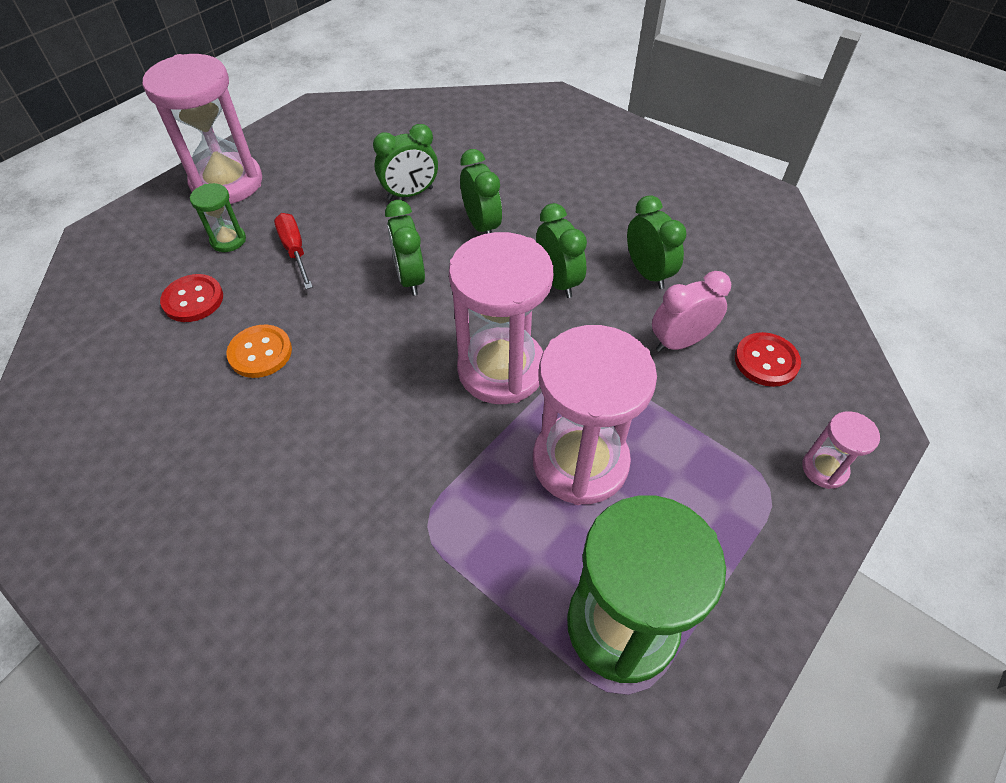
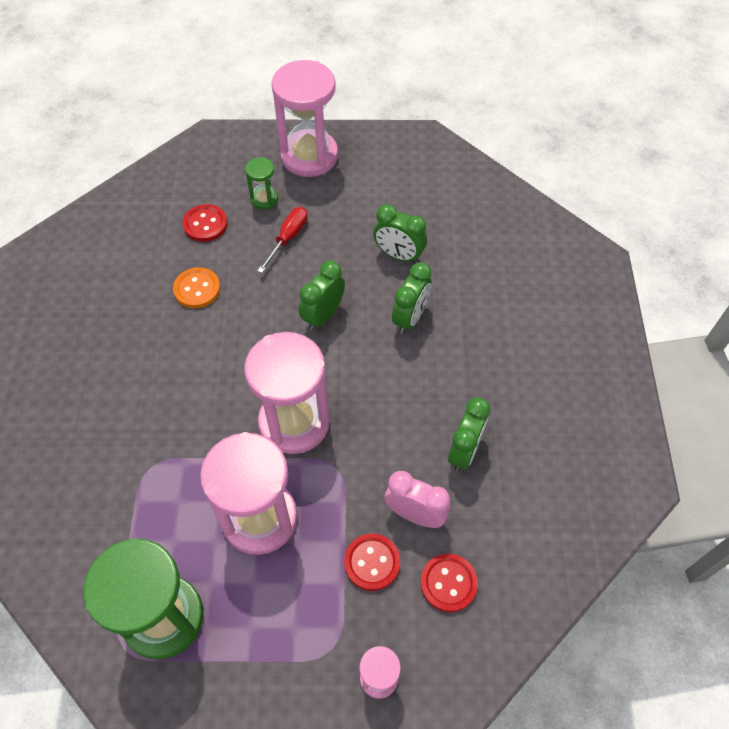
camera: 50 degrees right, 5 degrees up
green clock [536,203,587,298] -> none
none -> red button [344,533,400,591]

